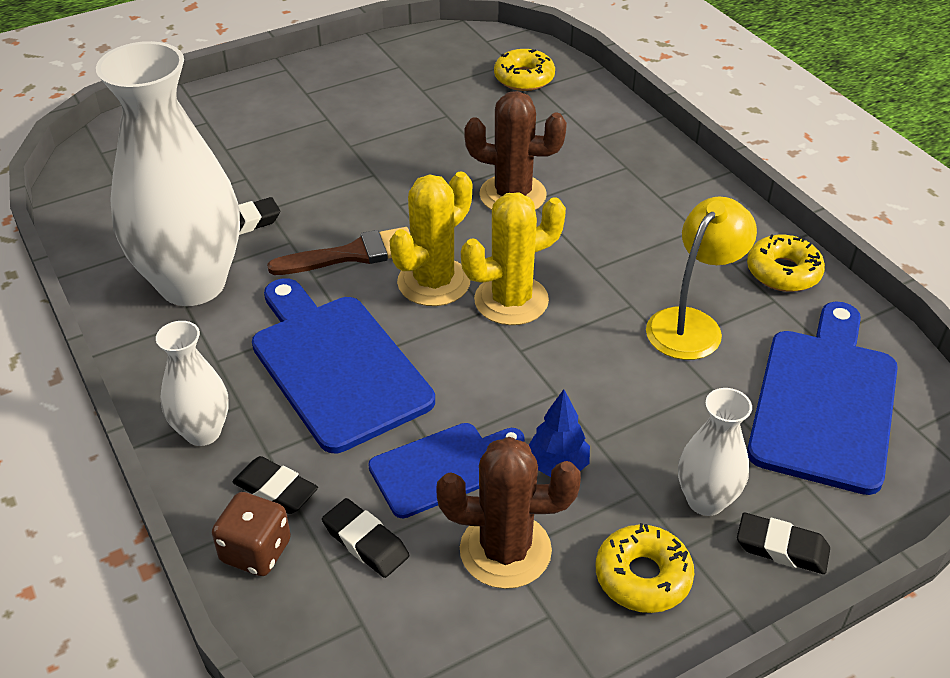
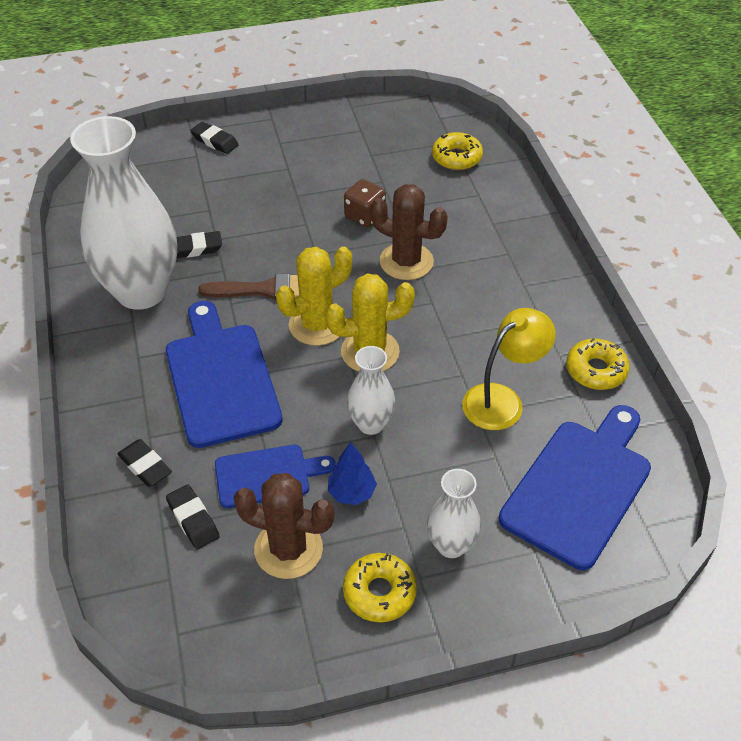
camera: 15 degrees right, 5 degrees up
white vase [156,321,229,446] -> white vase moved to [347,346,396,435]
brown dice [212,492,291,576] -> brown dice moved to [344,179,386,227]
black eraser [737,513,830,574] -> black eraser moved to [190,122,239,154]

